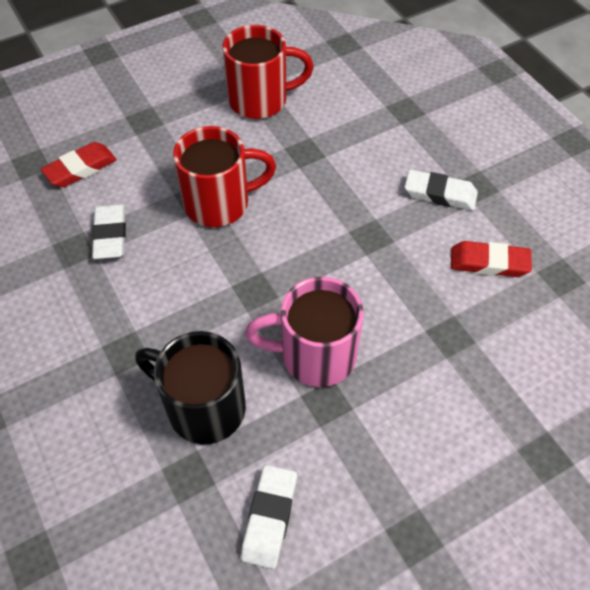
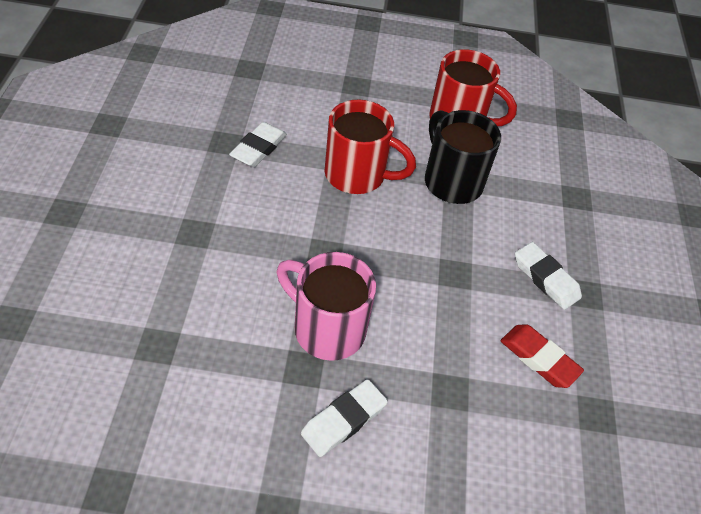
camera: 30 degrees right, 5 degrees down
red eraser [41,142,117,187] -> none
black mug [135,331,246,445] -> black mug moved to [425,110,501,204]
white eraser [241,465,297,569] -> white eraser moved to [301,379,388,457]

